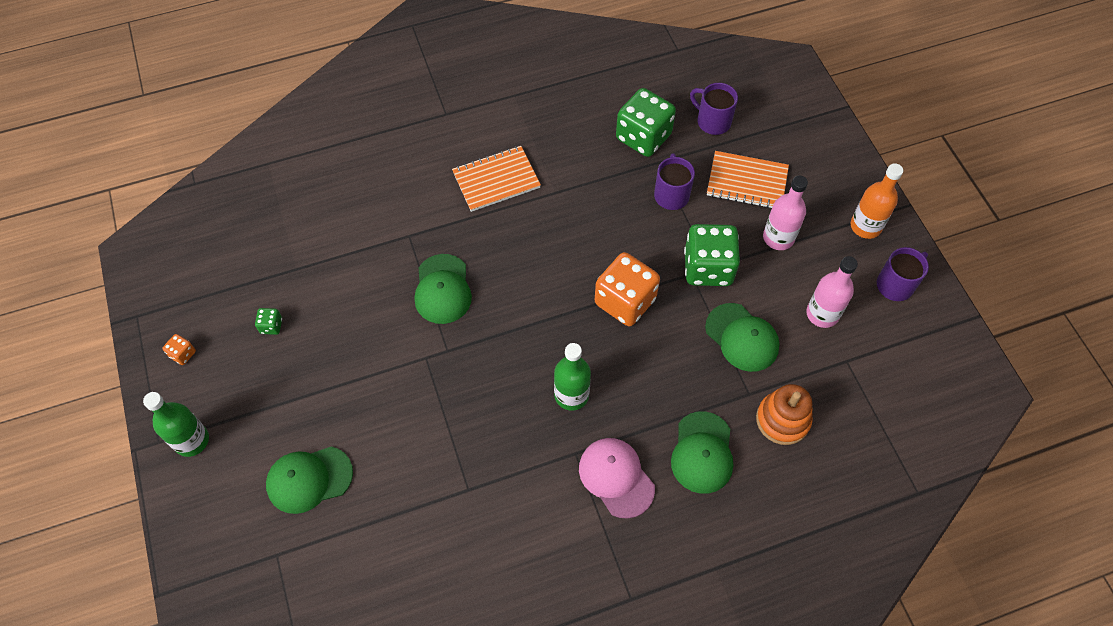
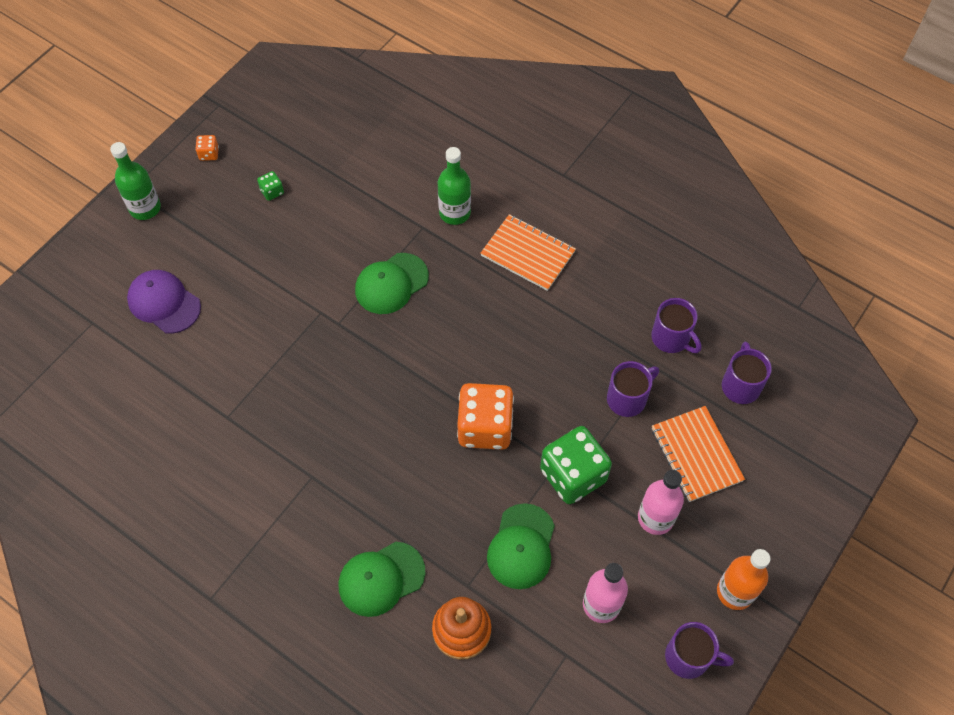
camera: 55 degrees right, 0 degrees up
green cap [266,447,353,514] -> purple cap [127,270,201,334]
green bottle [554,343,591,411] -> green bottle moved to [438,147,471,225]
pink cap [579,438,655,519] -> none
green dice [616,88,676,157] -> purple mug [651,298,702,353]

